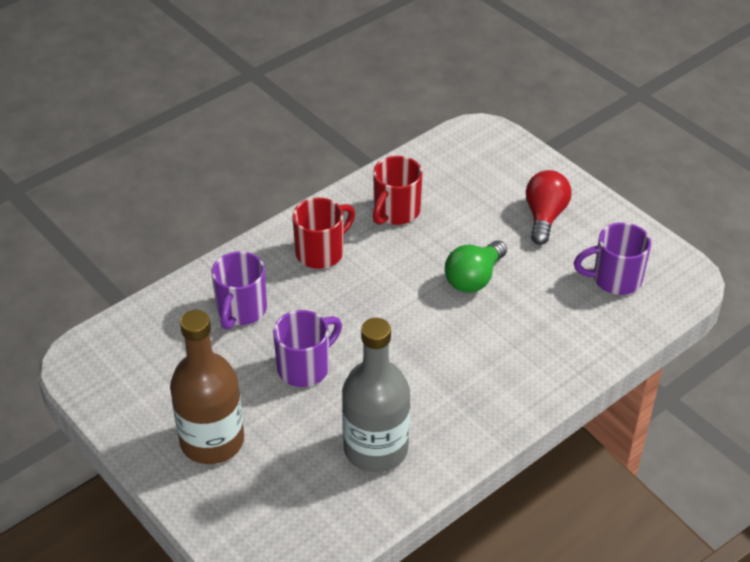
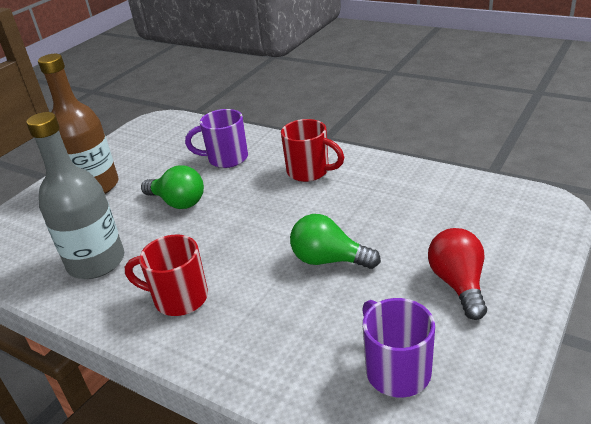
camera: 75 degrees right, 10 degrees down
purple mug [273,310,342,387] -> green light bulb [141,165,204,209]
red mug [373,156,423,225] -> red mug moved to [125,234,208,316]
red light bulb [526,170,572,245] -> red light bulb turned 90 degrees counterclockwise [428,228,487,320]

